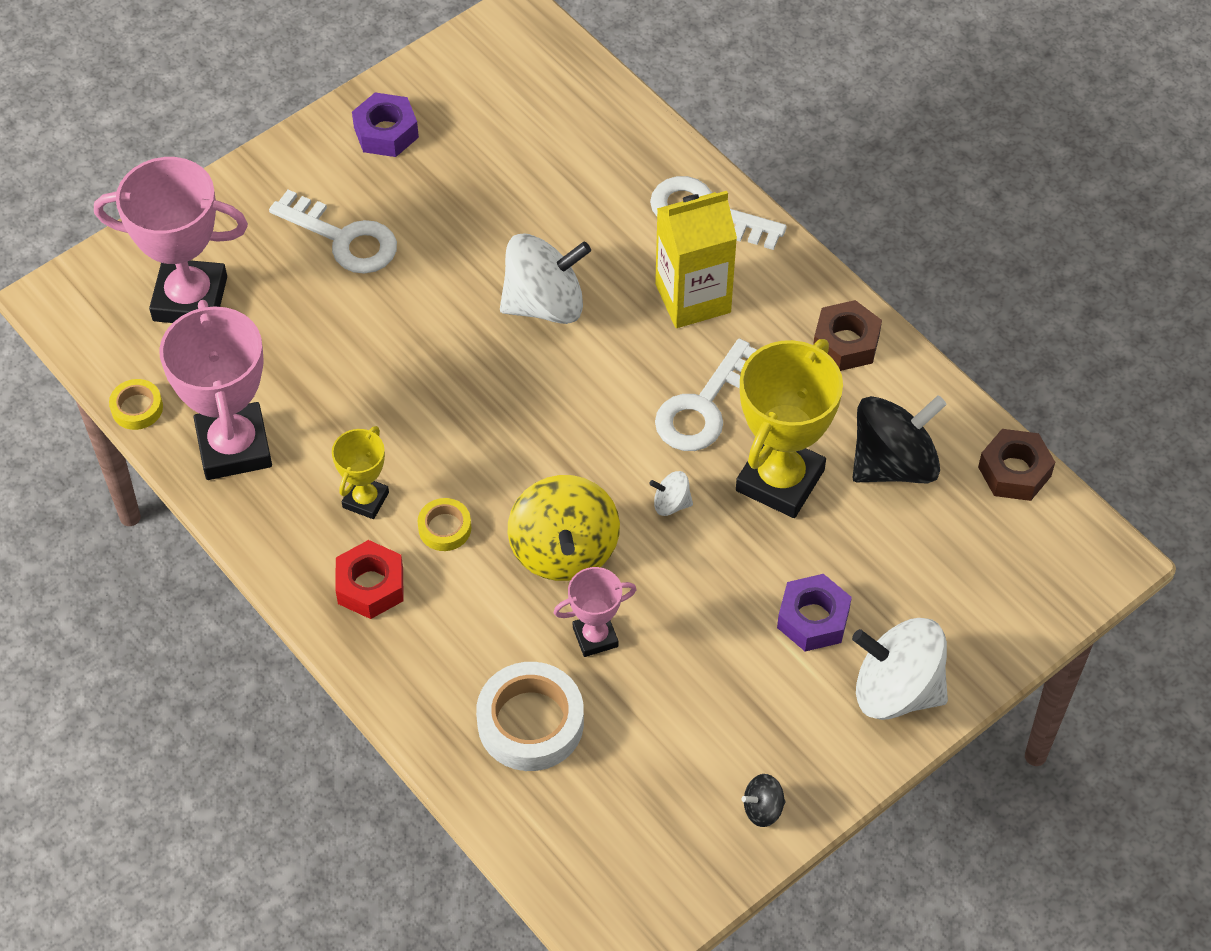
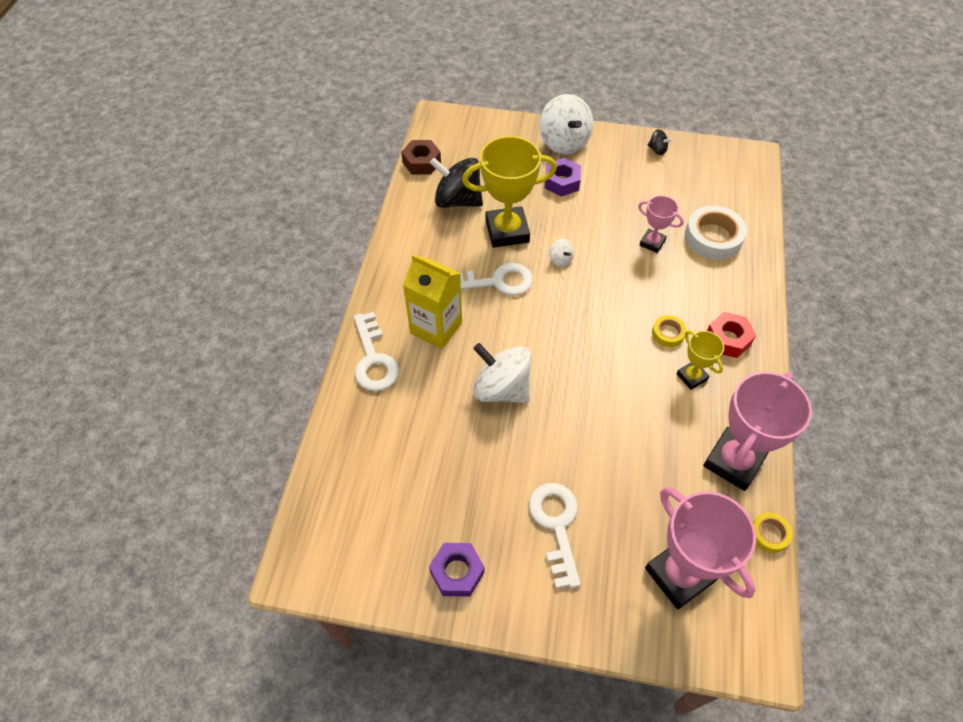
camera: 130 degrees left, 0 degrees up
yellow trophy [332,426,389,519] -> yellow trophy turned 75 degrees clockwise [677,331,724,390]
yellow spinning top [508,475,620,581] -> none
brown nut [814,300,882,371] -> none

